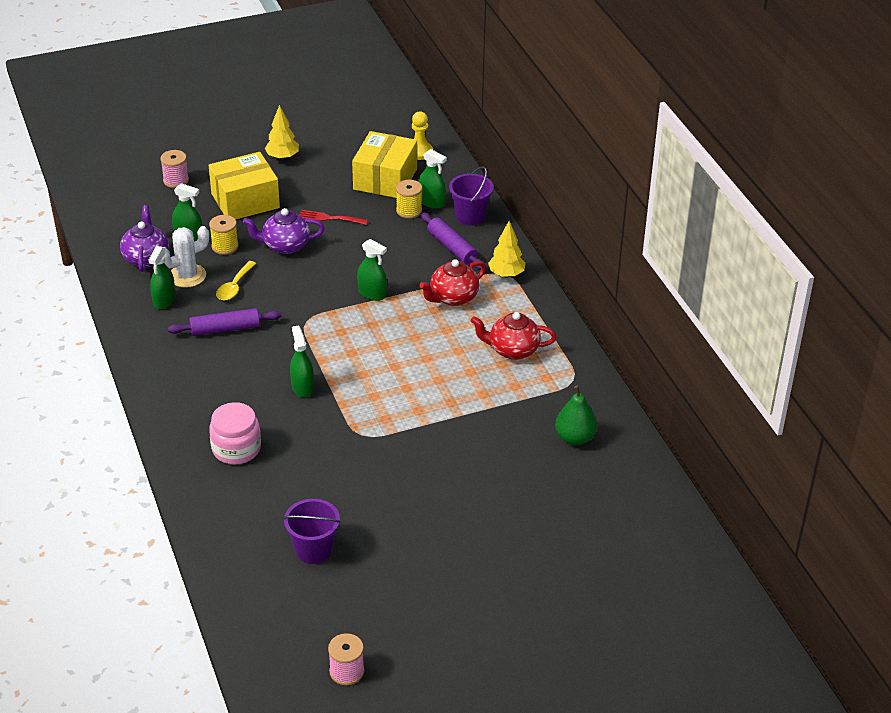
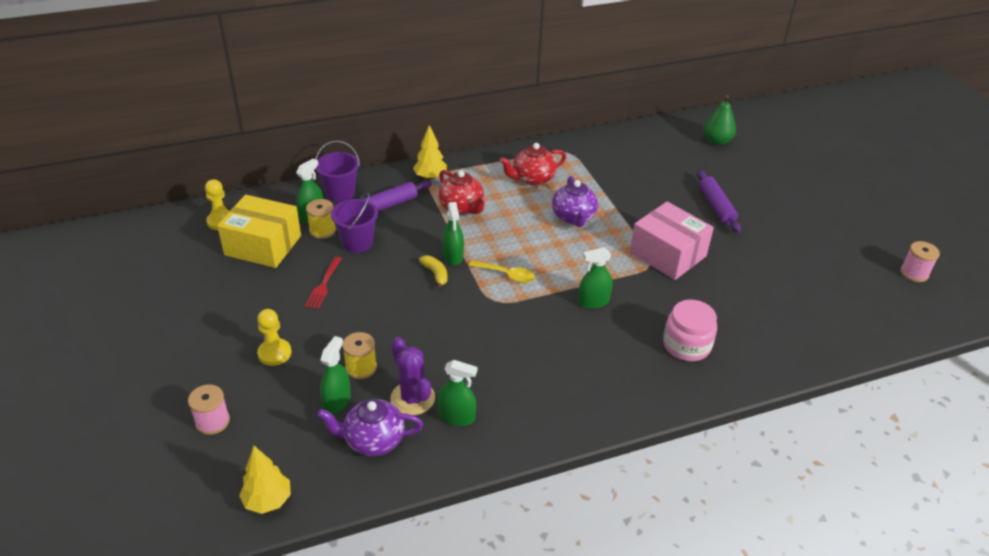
camera: 90 degrees left, 0 degrees up
white cactus [164,226,209,288] -> purple cactus [390,337,435,415]
purple rolling pin [168,308,281,336] -> purple rolling pin moved to [697,170,741,233]
yellow box [208,152,280,220] -> yellow pawn [257,309,292,366]
yellow spoon [216,261,256,301] -> yellow spoon moved to [469,260,535,283]
purple teapot [243,208,325,254] -> purple teapot moved to [552,176,598,227]
yellow tree [264,105,299,160] -> yellow tree moved to [239,446,291,514]
purple bucket [283,499,341,564] -> purple bucket moved to [331,193,378,253]
green spray bottle [357,239,387,301] -> green spray bottle turned 135 degrees clockwise [442,202,464,265]
red teapot [471,312,557,360] -> red teapot turned 60 degrees clockwise [500,143,566,186]
green pear [555,386,597,445] -> green pear moved to [703,95,736,145]
none -> yellow banana [419,255,447,289]
none -> pink box [630,202,714,280]

